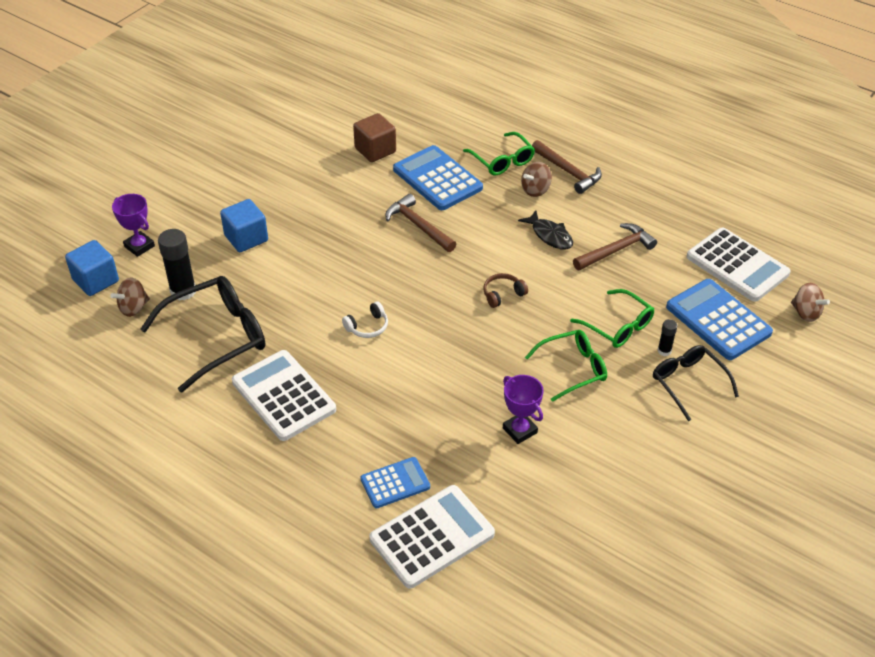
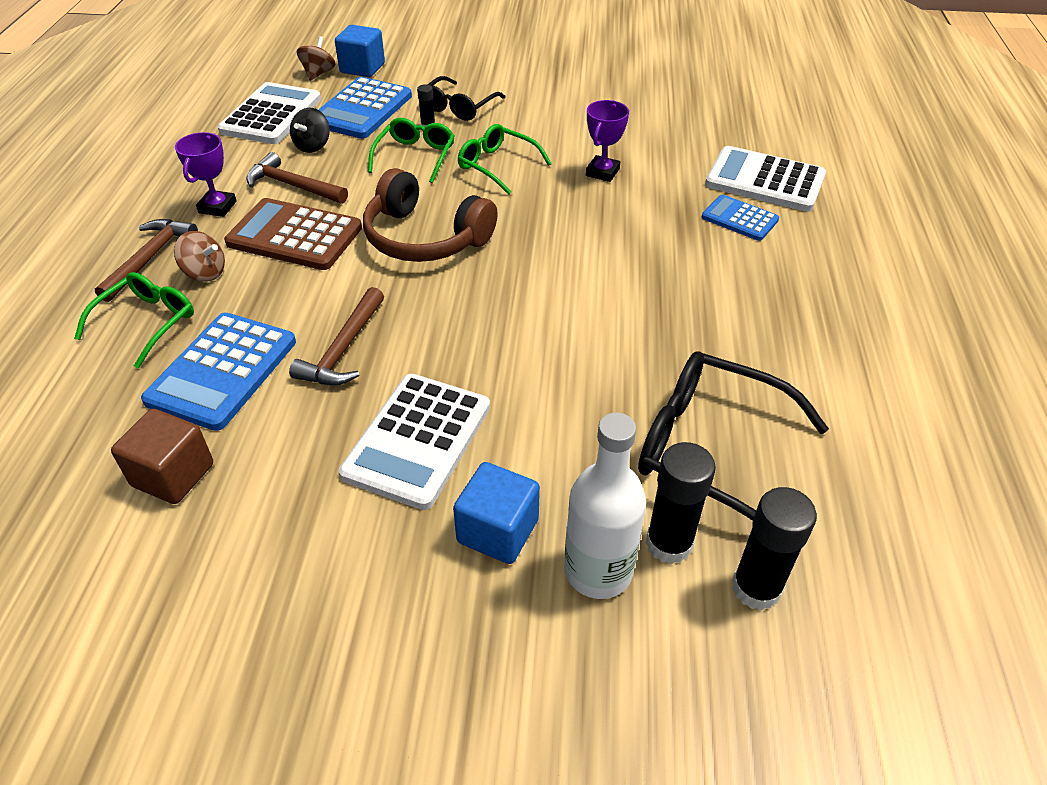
camera: 120 degrees left, 0 degrees up
blue cube [65,240,119,296] -> blue cube moved to [335,25,385,77]
brown spinning top [110,278,150,317] -> black glue stick [732,487,817,611]
purple trophy [112,194,155,257] -> purple trophy moved to [175,132,237,217]
white calculator [232,350,336,441] -> white calculator moved to [339,374,490,510]
white headphones [342,301,388,338] -> none
brown headphones [483,273,528,308] -> brown headphones [363,168,498,262], size x2.29
black fish [518,211,573,250] -> brown calculator [224,198,362,270]
none -> black spinning top [290,108,330,153]
none -> white bottle [564,413,646,599]

